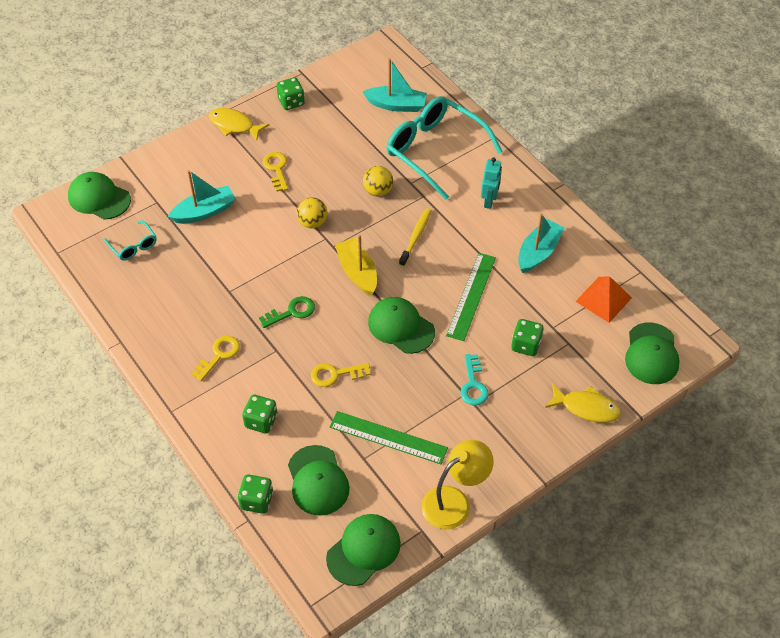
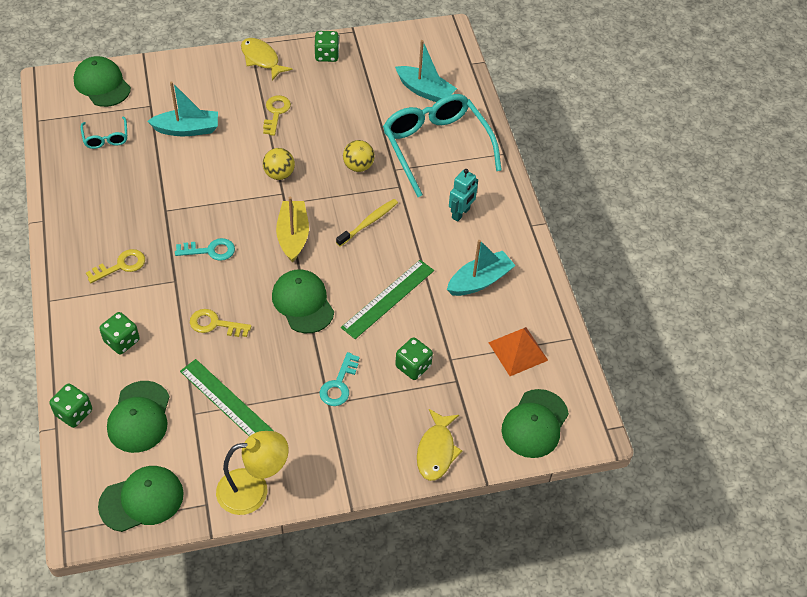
camera: 20 degrees right, 0 degrees up
green key [259,296,315,328] -> turquoise key [175,238,235,261]
yellow fish [545,383,621,423] -> yellow fish turned 60 degrees clockwise [417,409,462,481]

